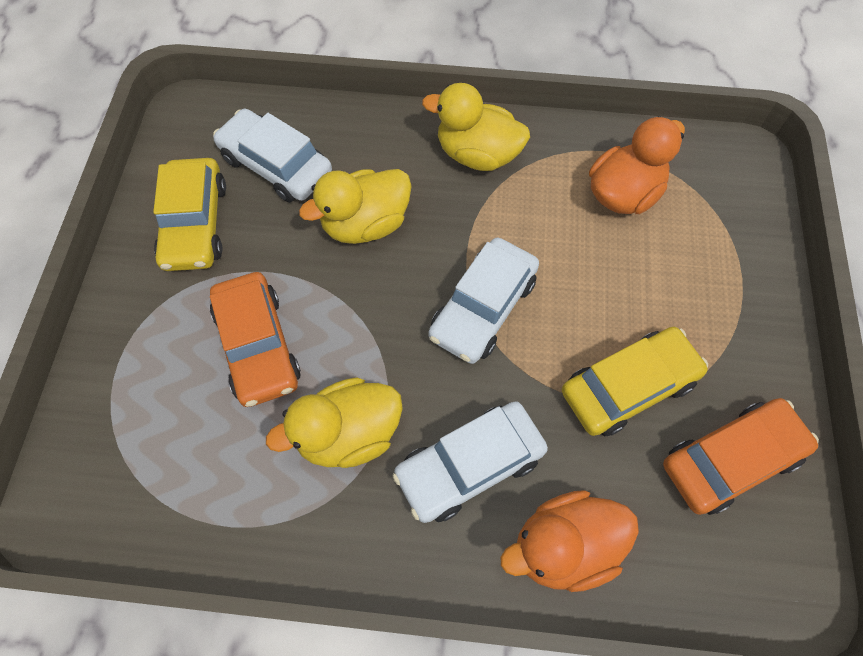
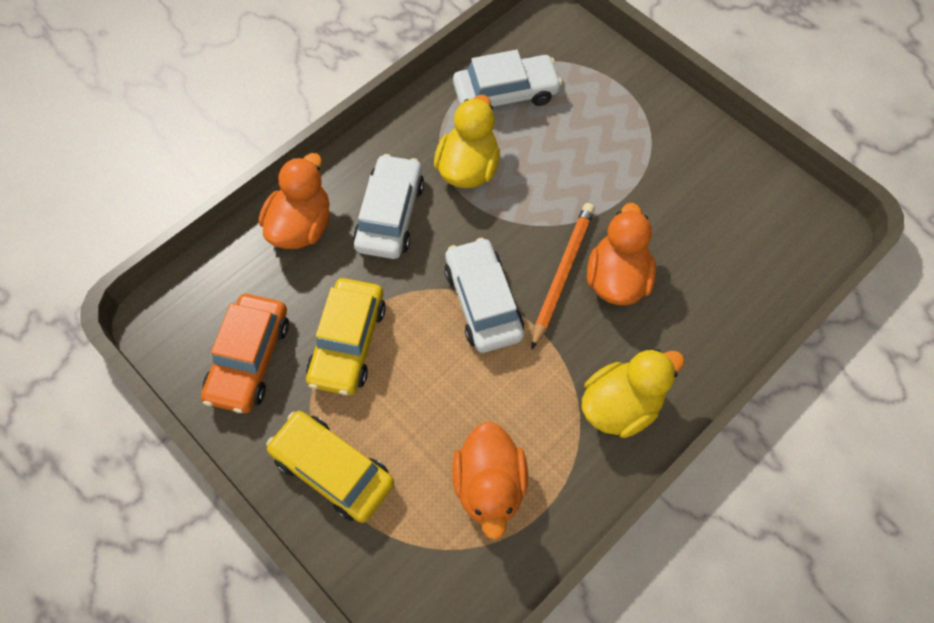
camera: 130 degrees right, 0 degrees up
yellow car [153,158,226,271] -> yellow car moved to [266,411,394,523]
orange car [210,272,301,407] -> none
white car [213,109,332,202] -> white car moved to [453,50,562,107]
yellow duck [299,169,412,244] -> orange duck [587,203,656,305]
none -> orange pencil [531,203,595,350]

